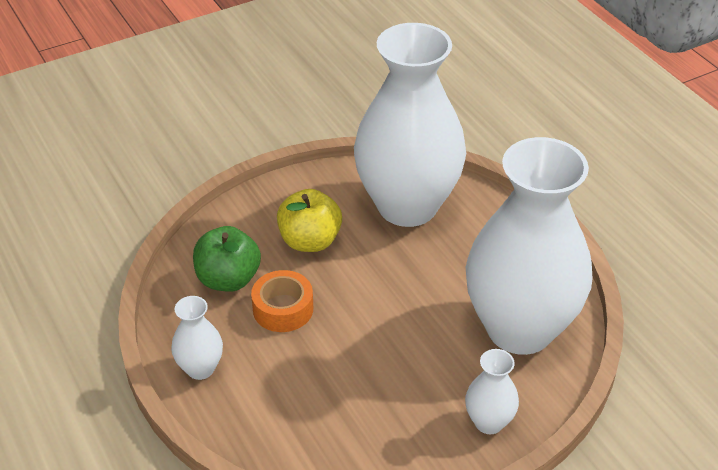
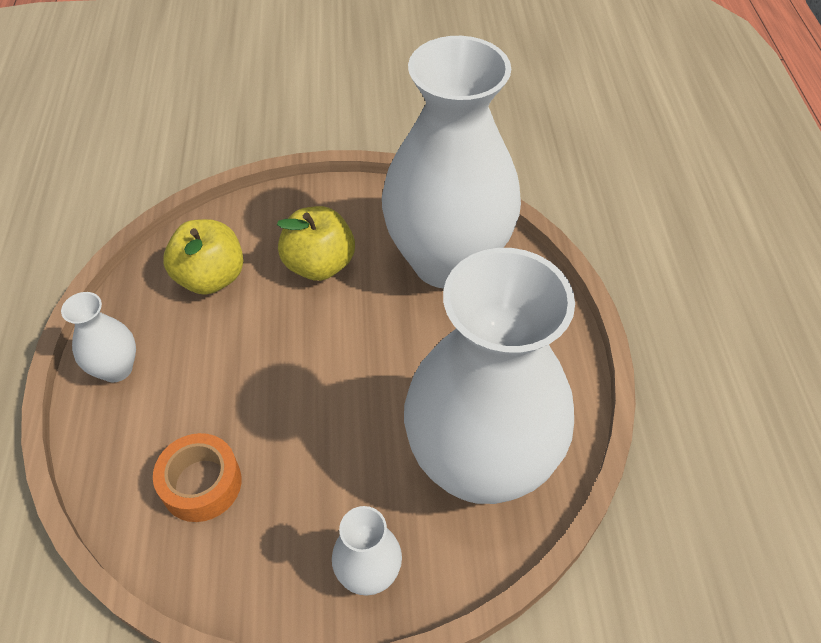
camera: 25 degrees right, 10 degrees up
green apple [193,226,261,292] -> yellow apple [163,219,243,295]
orange tape [251,270,313,332] -> orange tape moved to [153,433,242,522]

